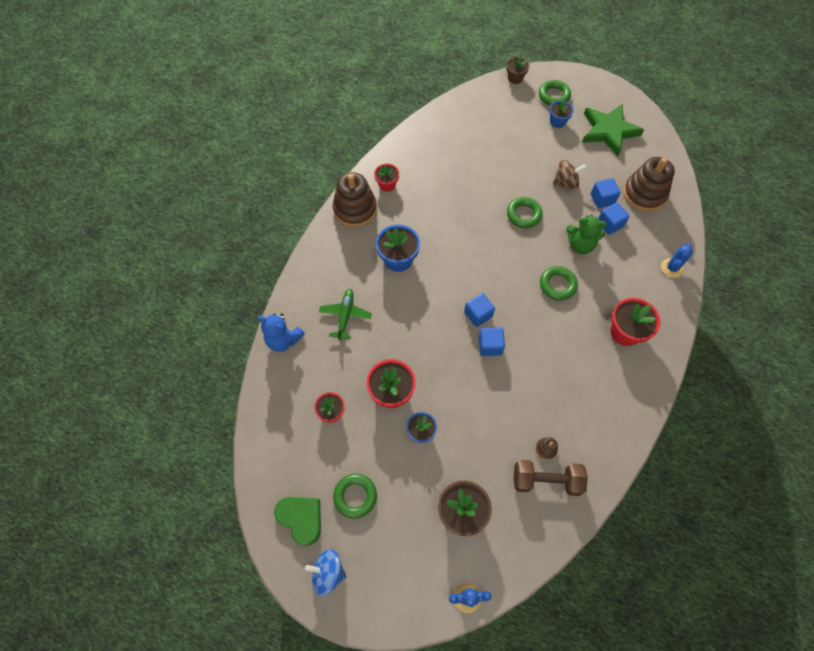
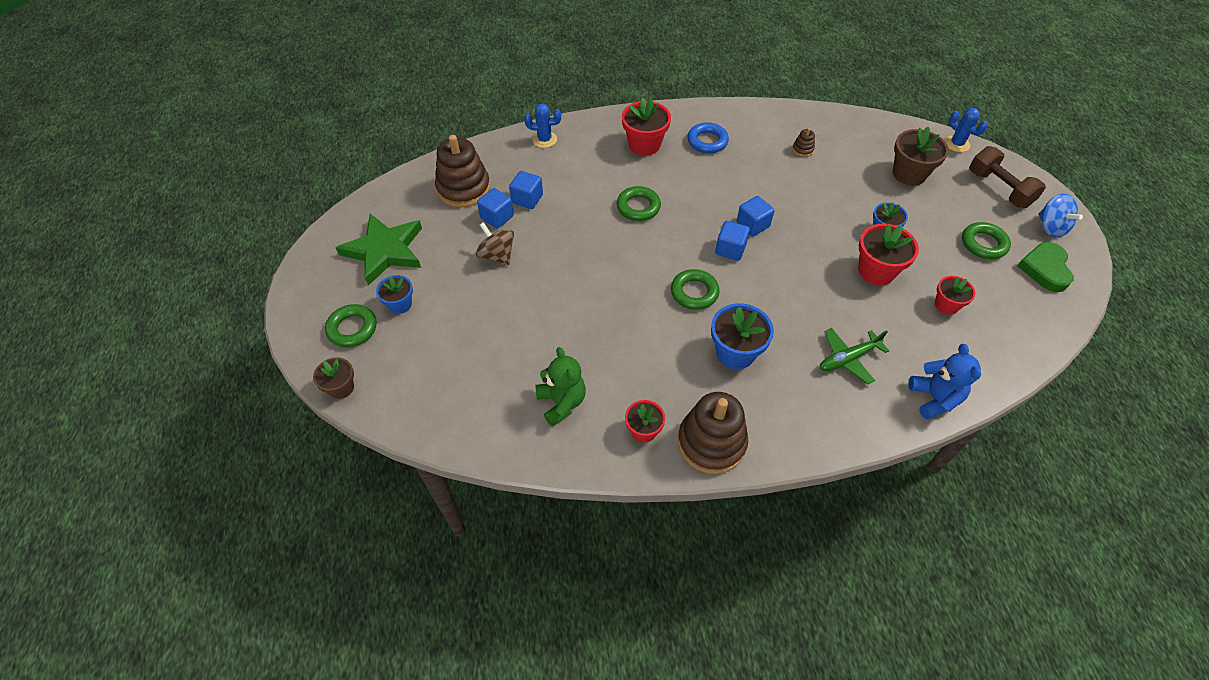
camera: 125 degrees left, 10 degrees down
green ring [507,197,543,228] -> green ring moved to [671,269,719,310]
brown dumbbell [514,460,588,496] -> brown dumbbell moved to [969,146,1046,208]
green teddy bear [566,215,607,254] -> green teddy bear moved to [535,347,586,426]
none -> blue ring [687,122,729,153]

